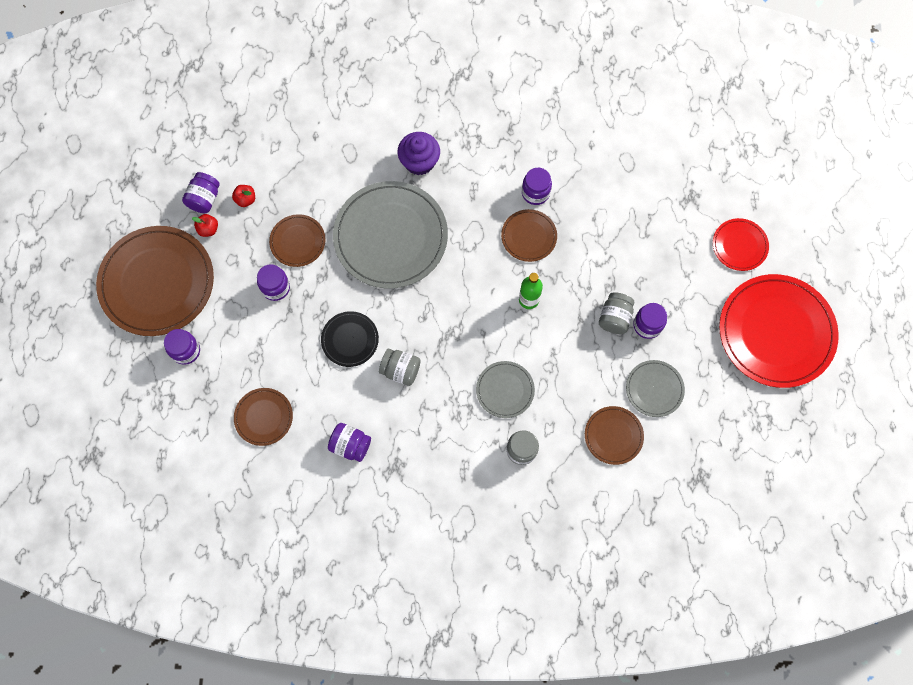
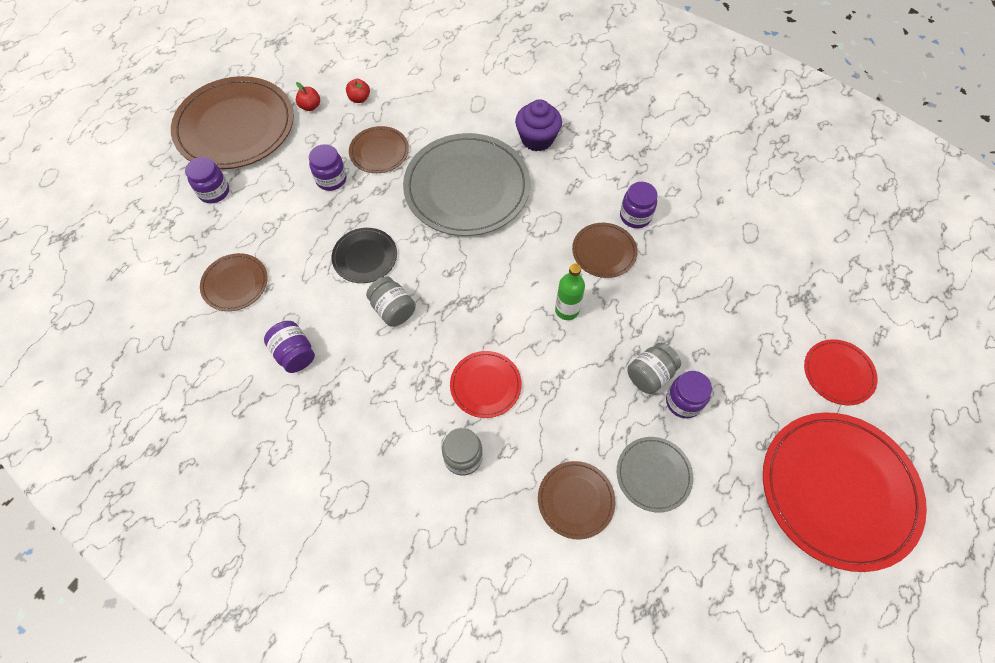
camera: 30 degrees right, 10 degrees down
purple jar [182,172,220,213] -> none
grey plate [476,361,535,418] -> red plate [450,351,522,418]

